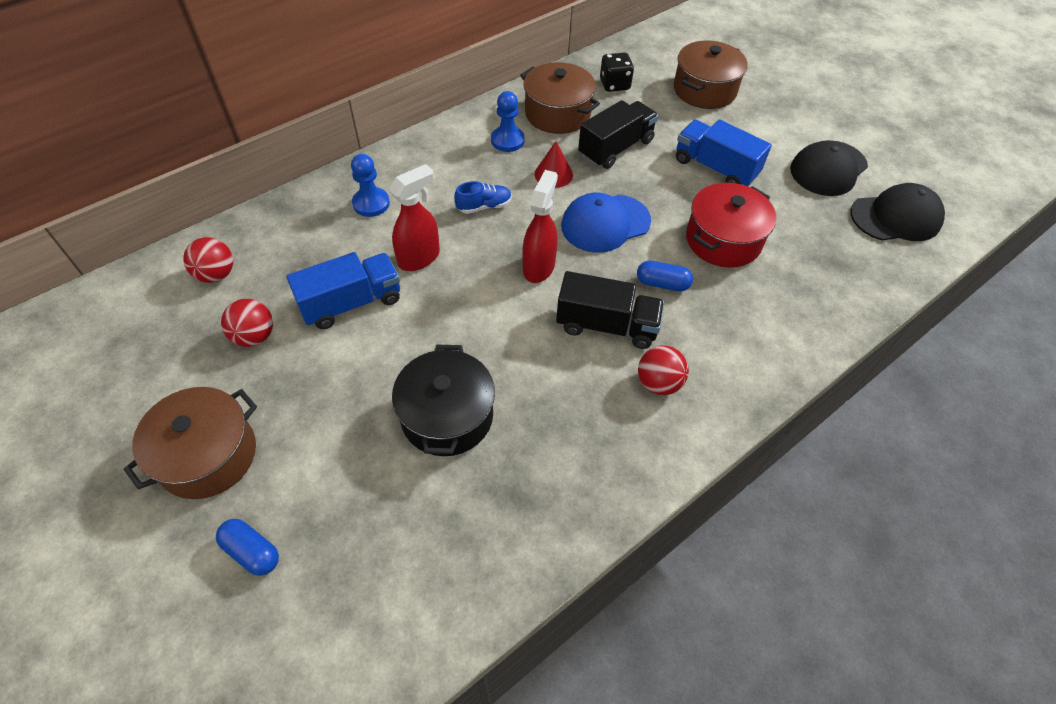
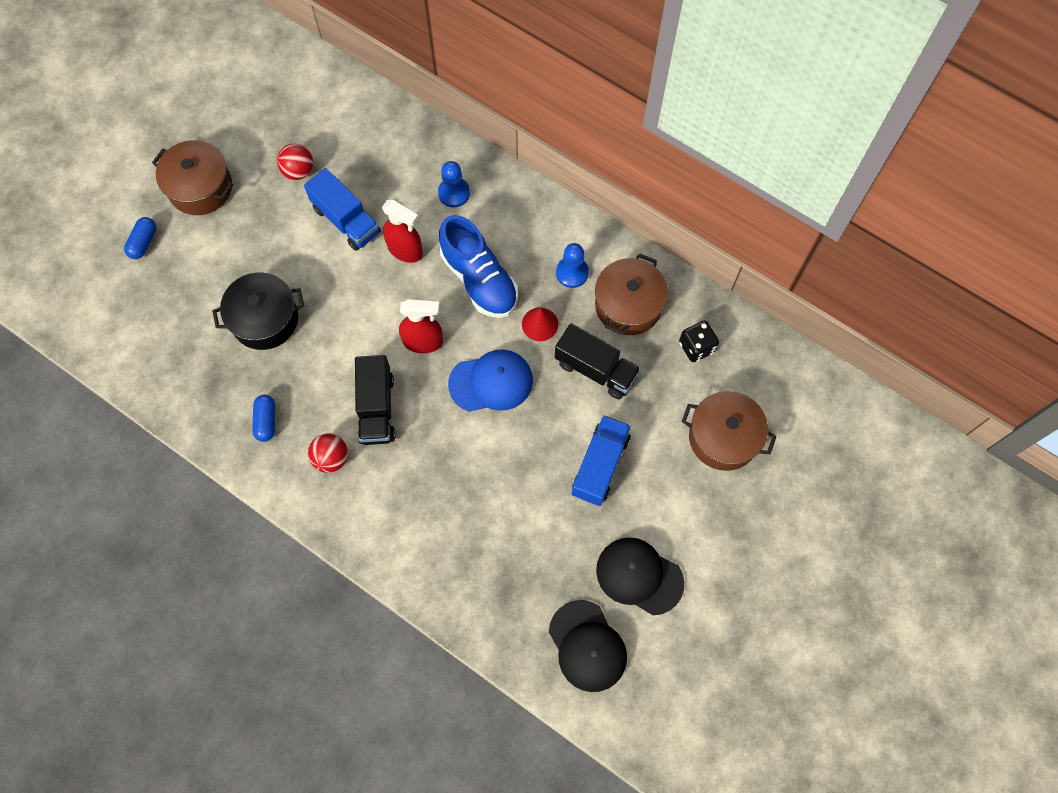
camera: 75 degrees right, 15 degrees up
red ball [184,237,233,283] -> none
blue shoe [454,181,512,214] -> blue shoe [439,215,518,318], size x2.09
blue cap [561,193,651,253] -> blue cap turned 120 degrees clockwise [448,349,533,412]
blue capsule [637,261,693,291] -> blue capsule moved to [252,394,275,442]
red pot [686,183,776,268] -> none

